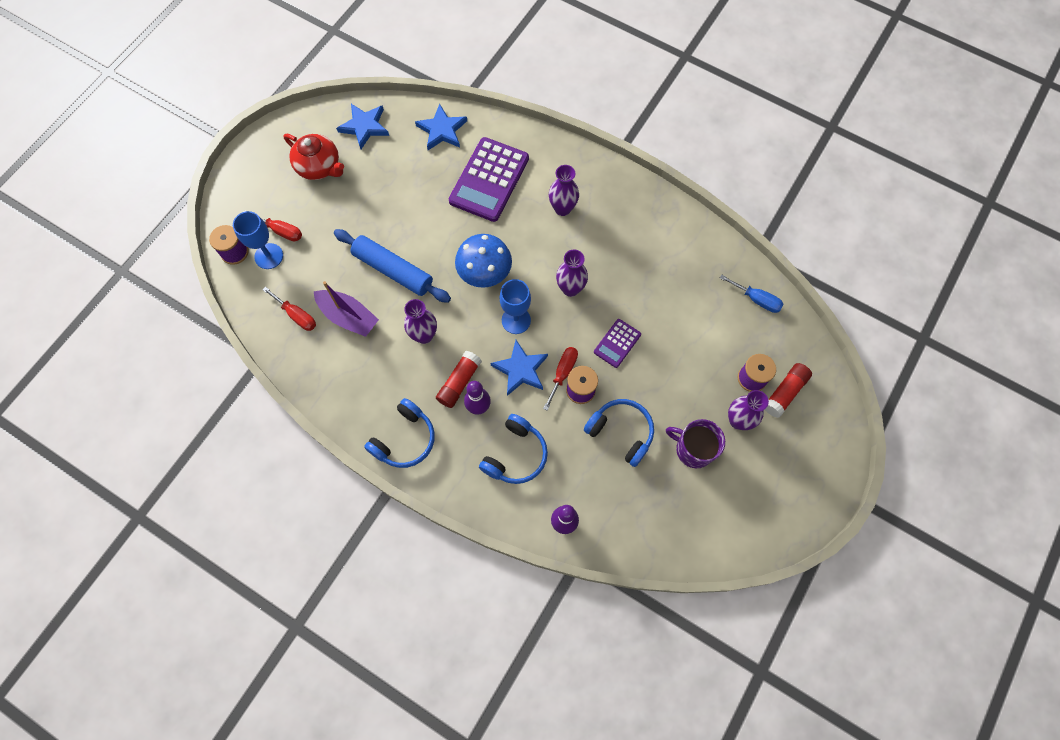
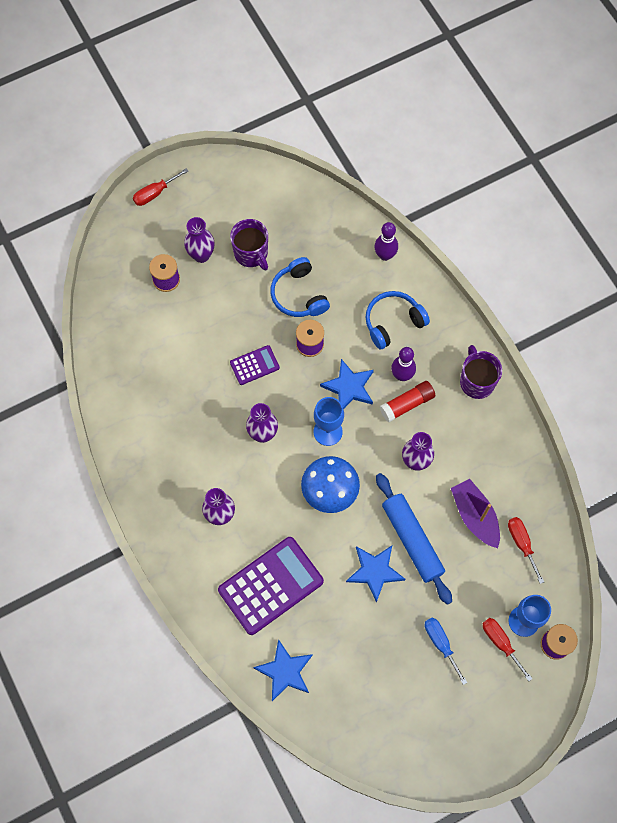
camera: 150 degrees left, 0 degrees up
red teapot [283,134,344,180] -> none
blue star [336,104,389,149] -> blue star moved to [346,546,405,603]
blue headphones [364,398,435,468] -> purple mug [460,345,502,399]
red screwdriver [543,347,578,411] -> red screwdriver moved to [133,168,188,206]
blue screwdriver [720,275,784,313] -> blue screwdriver moved to [425,617,467,685]
red glue stick [765,363,812,418] -> none

